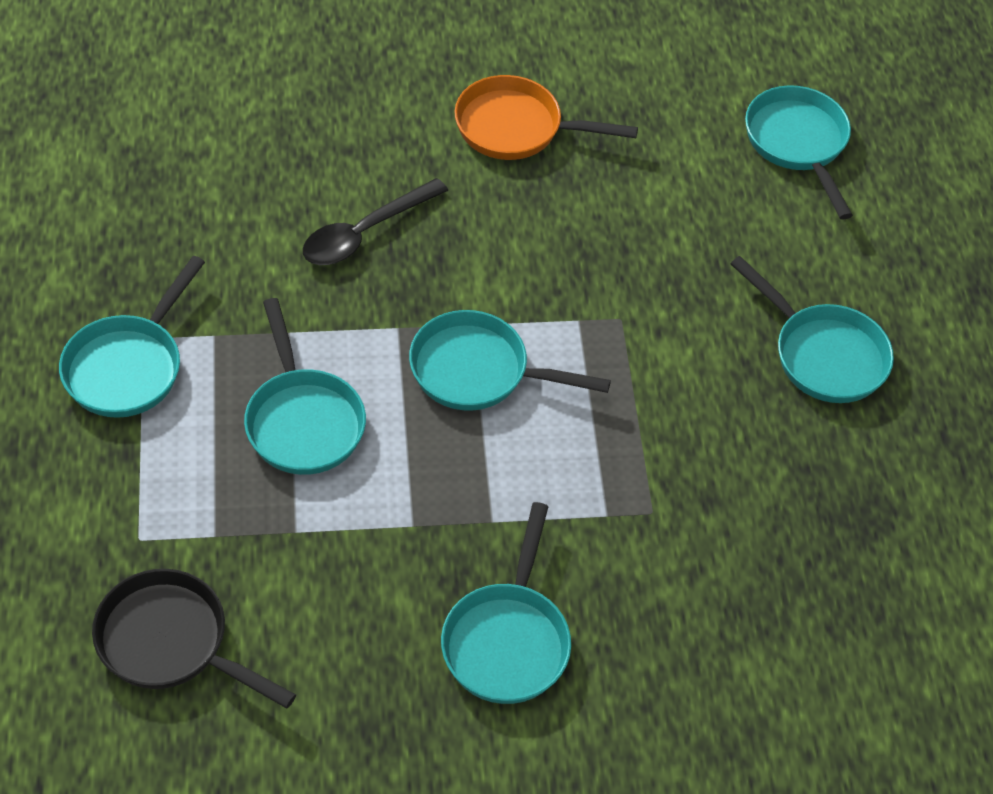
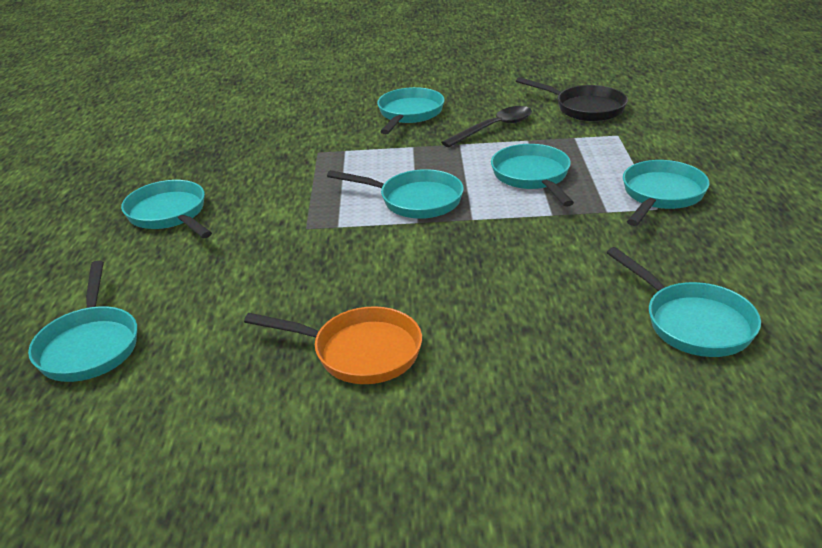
camera: 170 degrees left, 20 degrees down
black spoon [303,178,448,265] -> black spoon moved to [441,106,532,147]
none -> turquoise pan [607,247,761,357]

